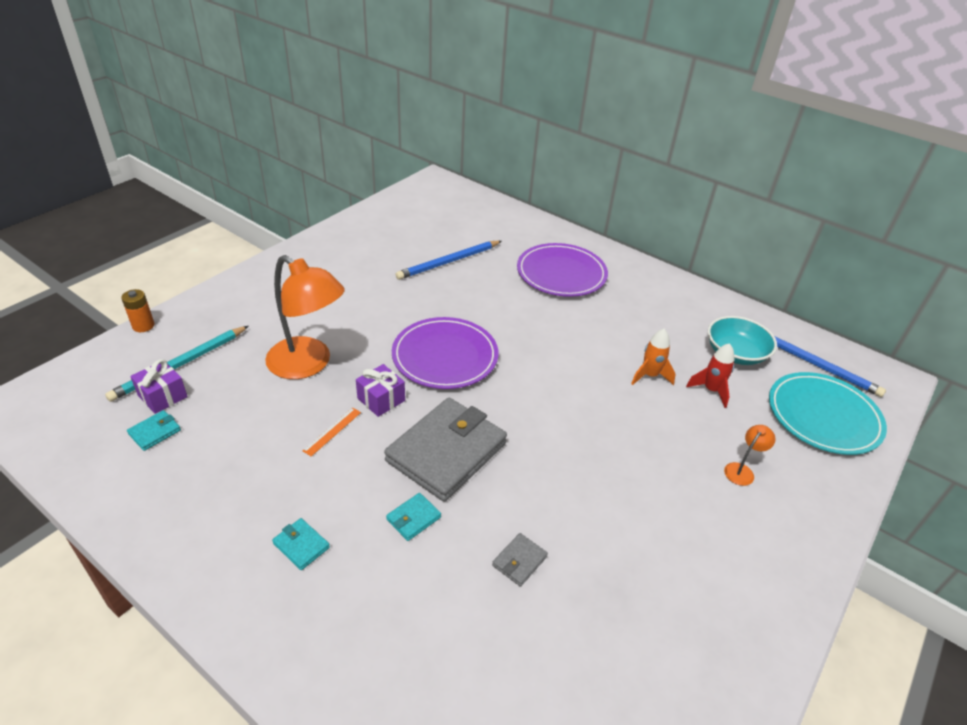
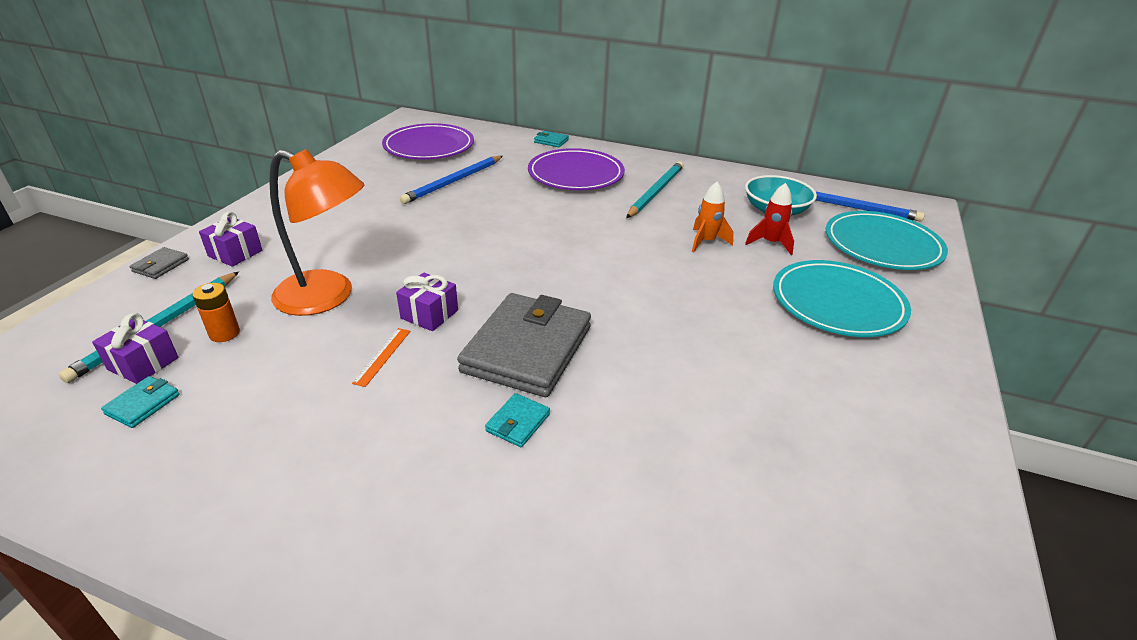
camera: 15 degrees left, 5 degrees down
orange battery [121,289,154,332] -> orange battery moved to [192,283,240,342]
turquoise wallet [272,518,330,570] -> turquoise wallet moved to [534,131,569,147]
purple plate [392,317,498,389] -> purple plate moved to [382,123,474,159]
grey wallet [492,533,548,587] -> grey wallet moved to [130,247,189,279]
orange lamp [724,425,775,486] -> turquoise plate [773,260,911,337]
none -> purple gift [199,211,262,267]
none -> turquoise pencil [626,161,684,218]

